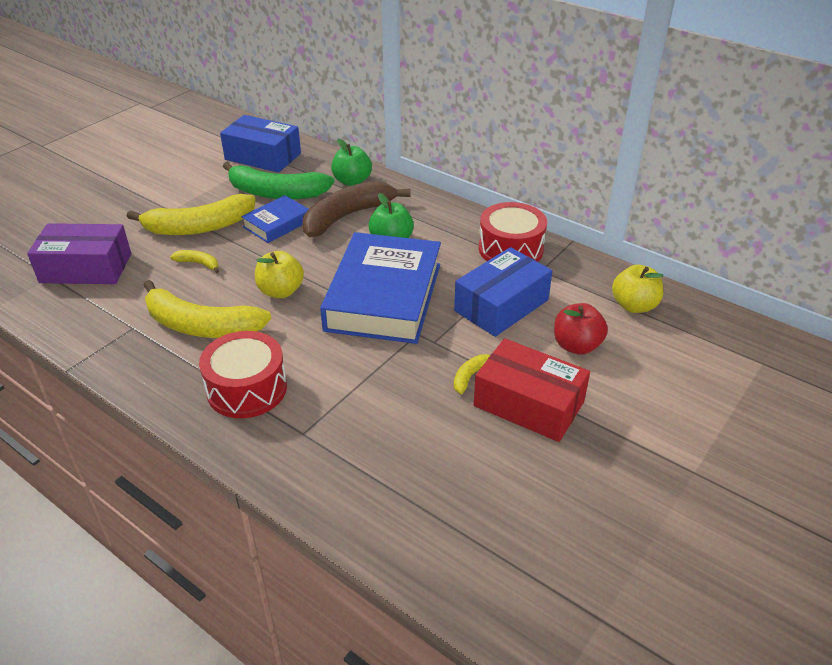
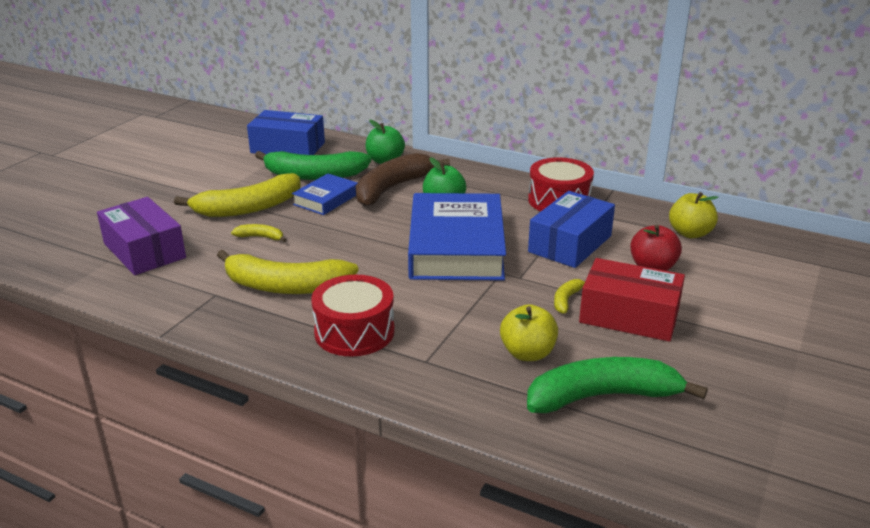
camera: 10 degrees left, 10 degrees down
purple box [27,223,131,284] -> purple box turned 60 degrees clockwise [97,197,186,275]
yellow apple [255,251,304,298] -> yellow apple moved to [500,304,558,361]
none -> green banana [527,357,708,413]

